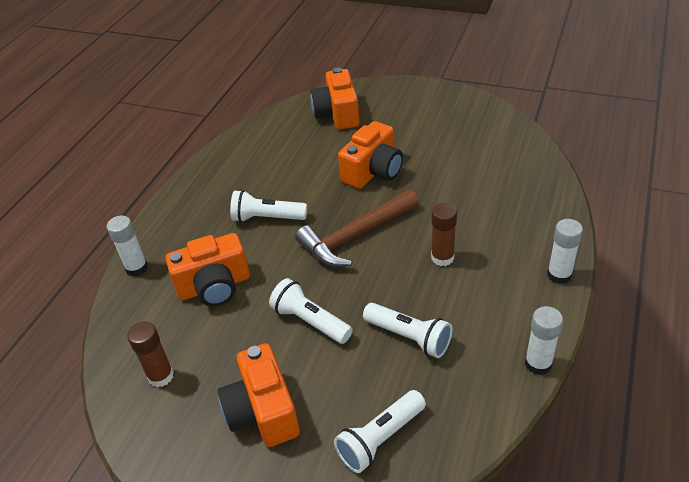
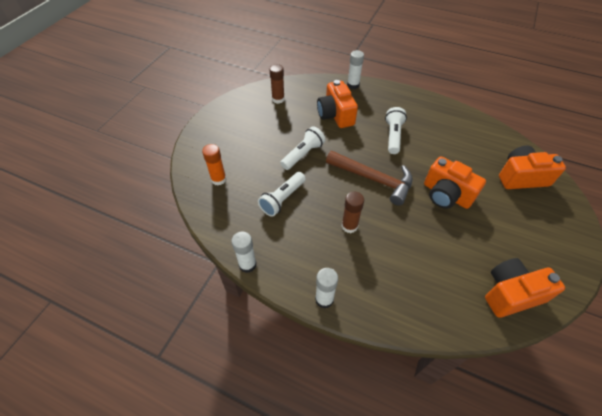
camera: 90 degrees right, 10 degrees up
orange camera [218,343,300,447] -> orange camera moved to [485,258,565,318]
brown hammer [295,189,419,267] -> brown hammer turned 150 degrees clockwise [326,151,413,206]
white flashlight [334,390,426,473] -> orange glue stick [202,144,227,185]

